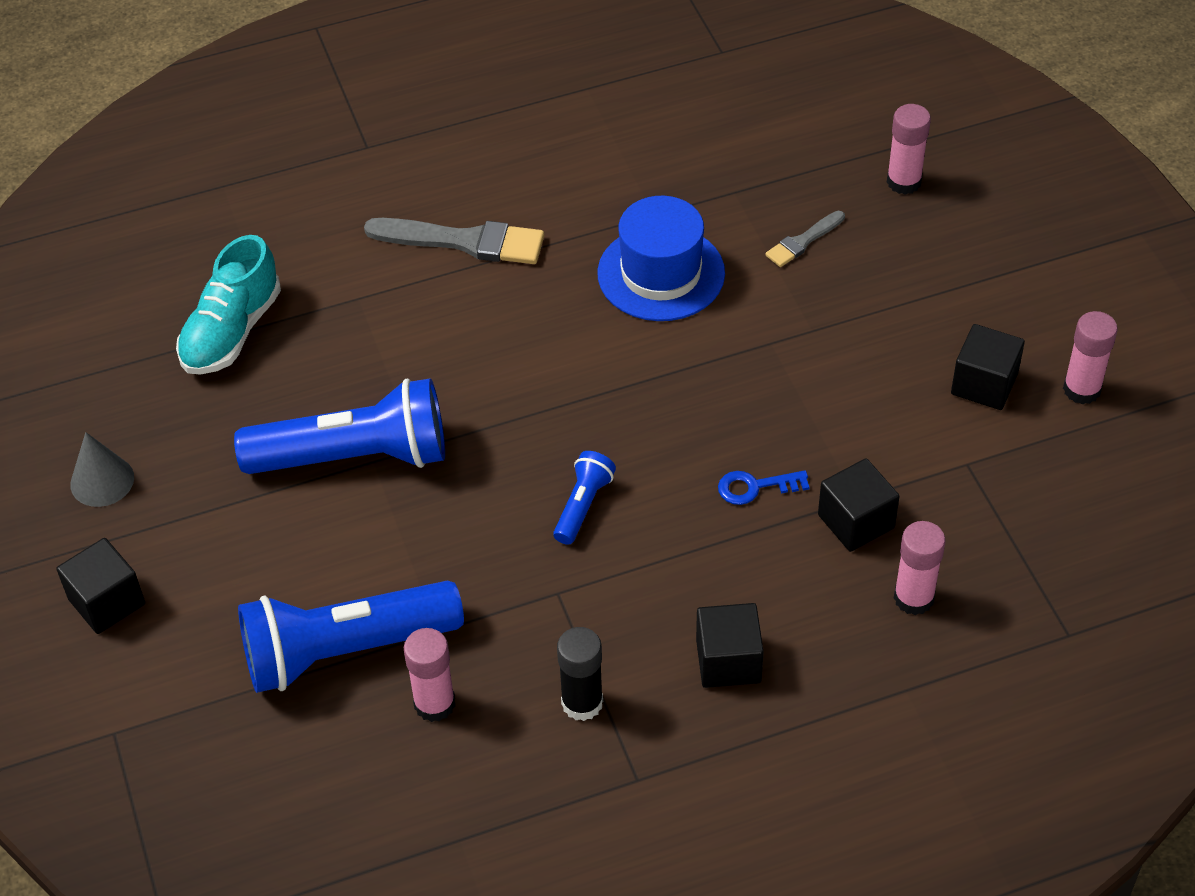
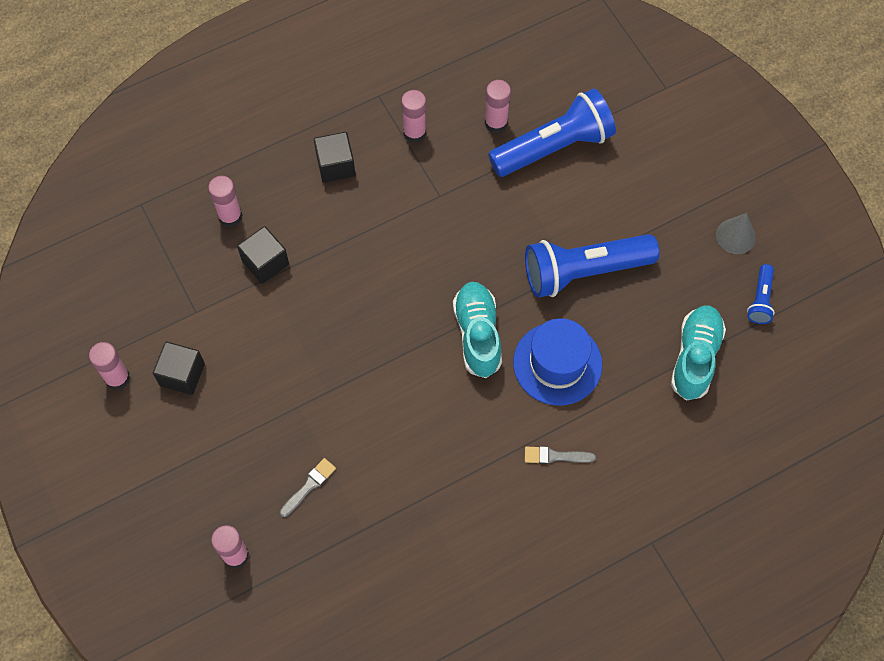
camera: 170 degrees right, 15 degrees up
black cube [56,538,145,634] -> none
grey brush [364,218,544,264] -> grey brush [525,446,596,464], size x0.54
blue flashlight [553,451,616,545] -> blue flashlight moved to [747,264,775,324]
black glue stick [557,627,603,721] -> pink glue stick [401,90,426,143]
blue hat [597,196,725,321] -> blue hat moved to [513,318,602,405]
blue key [718,470,810,505] -> none
none -> turquoise shoe [453,282,502,378]

